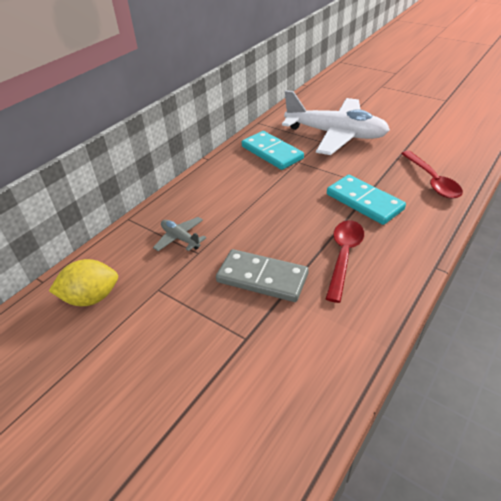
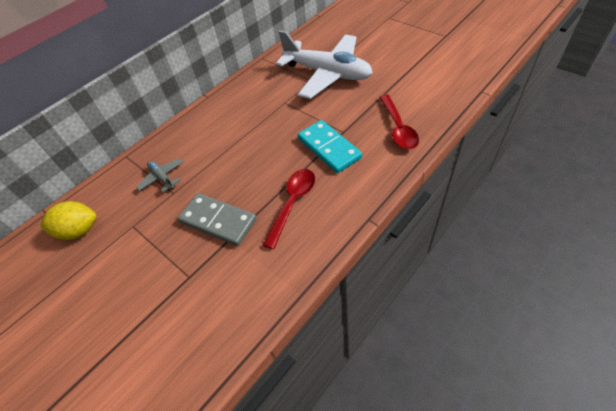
camera: 10 degrees right, 10 degrees up
turquoise domino [242,131,304,170] -> none

